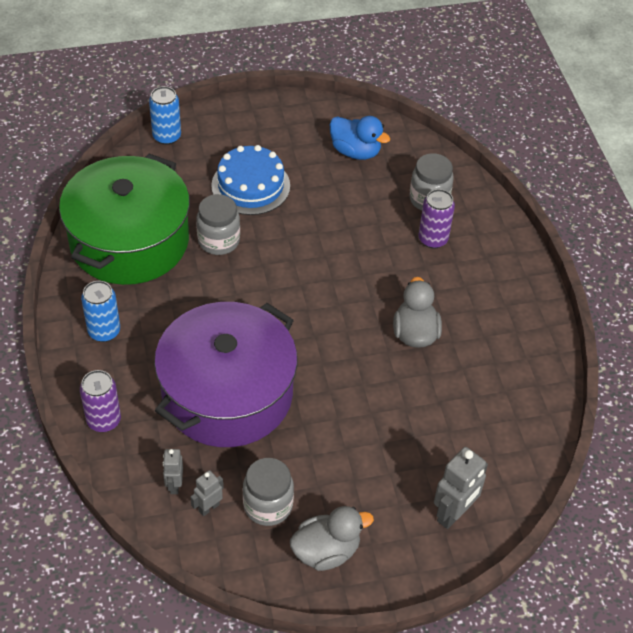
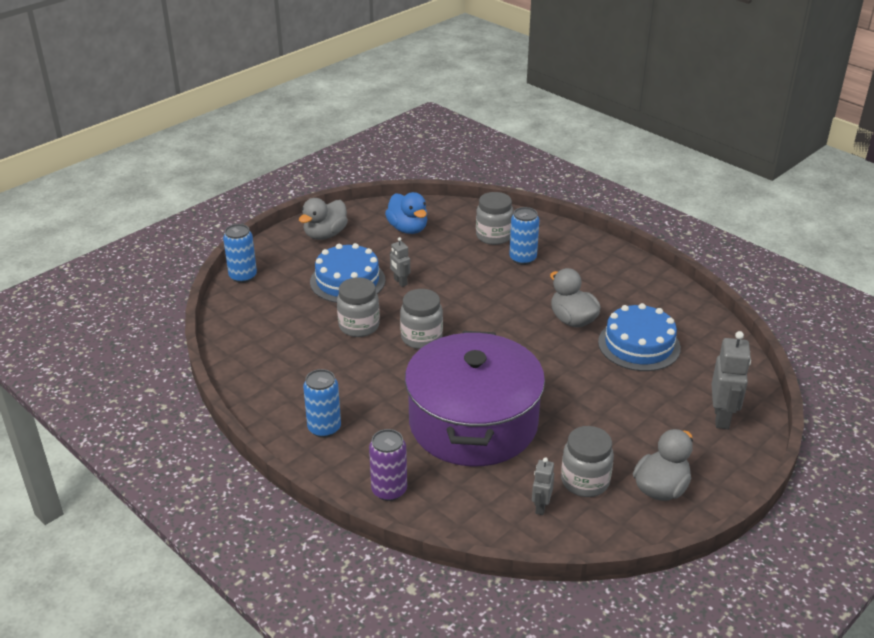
camera: 30 degrees left, 15 degrees down
green pot [59,154,190,285] -> none
grey robot [163,449,183,494] -> grey robot moved to [390,237,410,287]
blue duck [330,116,390,160] -> blue duck turned 60 degrees clockwise [385,192,427,234]
purple can [418,189,455,249] -> blue can [509,207,539,265]
none -> grey duck [299,198,348,240]
none -> grey jar [400,289,443,349]
none -> blue cake [598,303,681,371]

